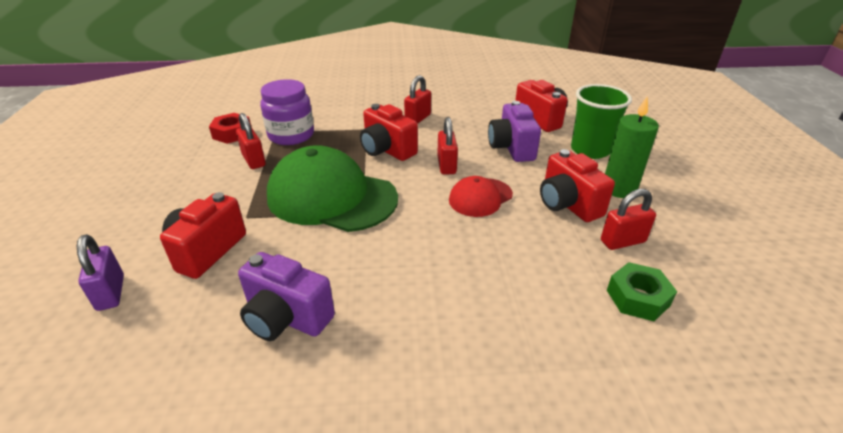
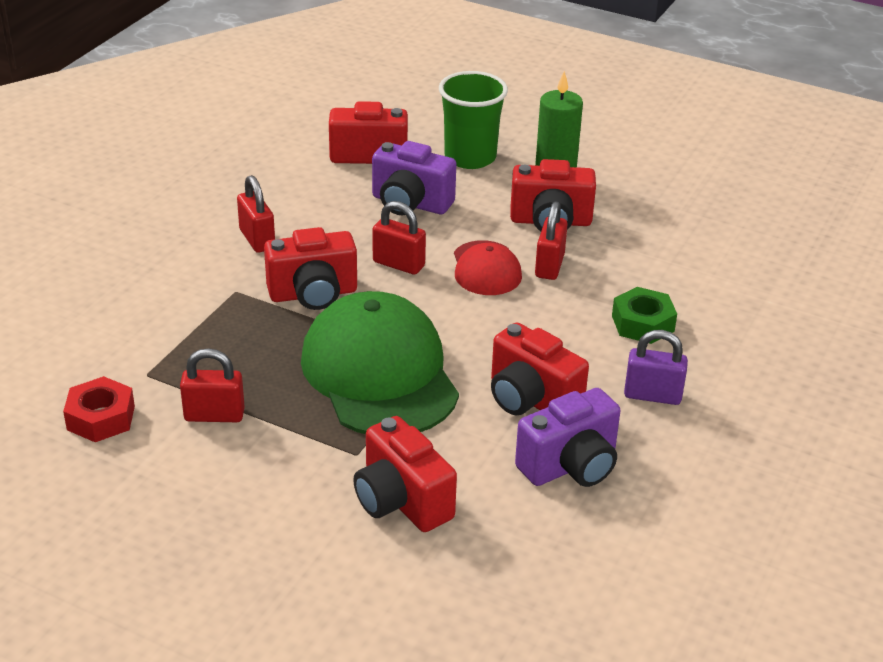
camera: 60 degrees left, 0 degrees up
purple padlock [77,234,124,311] -> purple padlock moved to [624,330,688,405]
purple jar [260,79,314,145] -> none
green cap [267,145,398,232] -> green cap turned 105 degrees clockwise [301,291,459,434]
red padlock [601,189,656,250] -> red padlock moved to [535,201,568,280]
green nut [607,262,677,321] -> green nut moved to [612,287,677,344]
none -> red camera [491,322,589,415]

